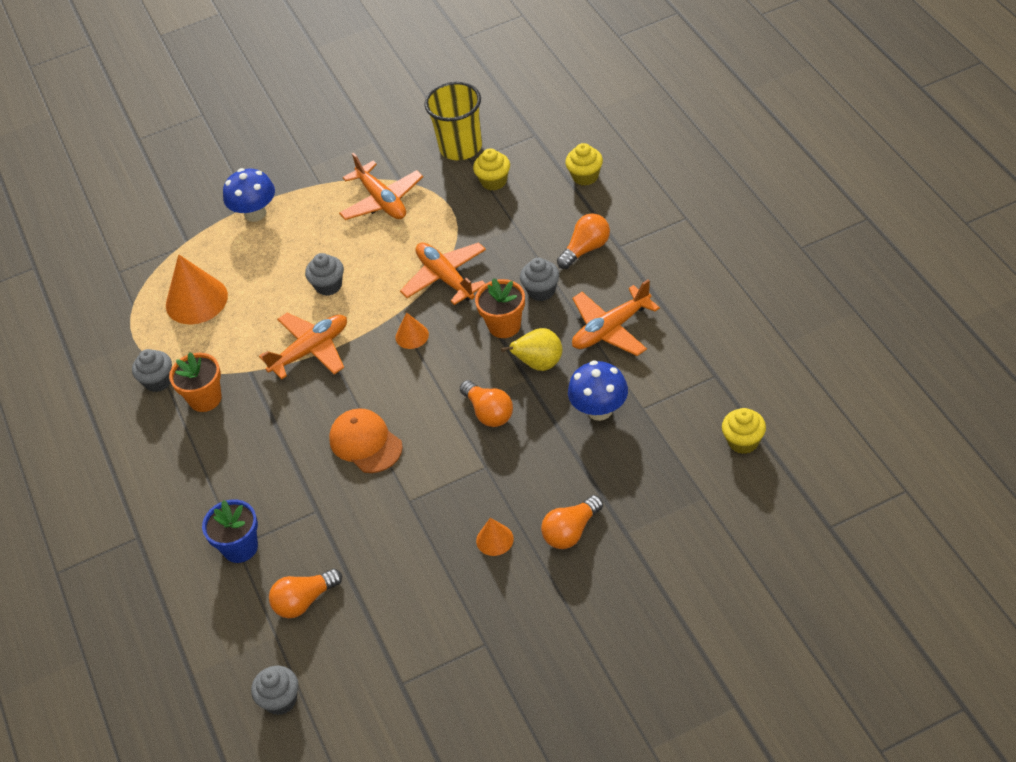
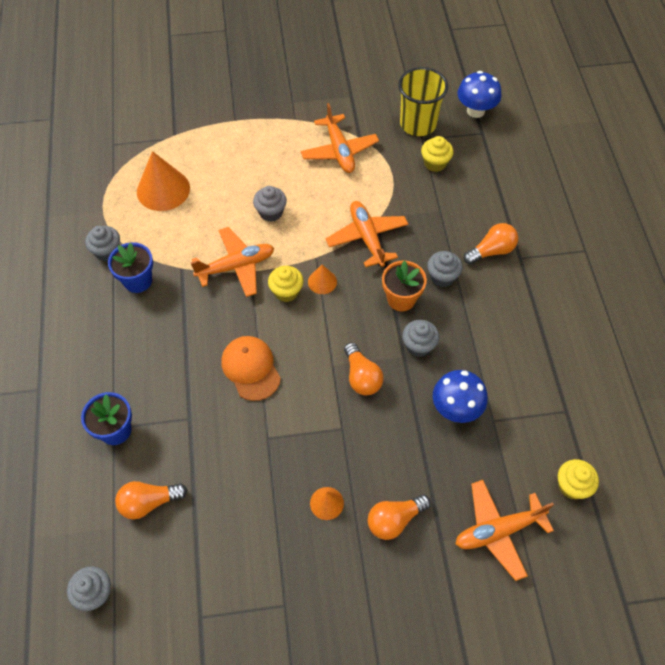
camera: 10 degrees right, 10 degrees up
orange flower pot [169,352,222,412] -> blue flower pot [108,242,153,293]
blue mushroom [223,168,275,222] -> blue mushroom moved to [457,71,501,118]
yellow pear [501,328,562,371] -> grey cupcake [402,320,439,357]
yellow cupcake [565,143,603,186] -> yellow cupcake moved to [268,266,304,302]
orange plane [572,279,660,356] -> orange plane moved to [456,480,554,581]

